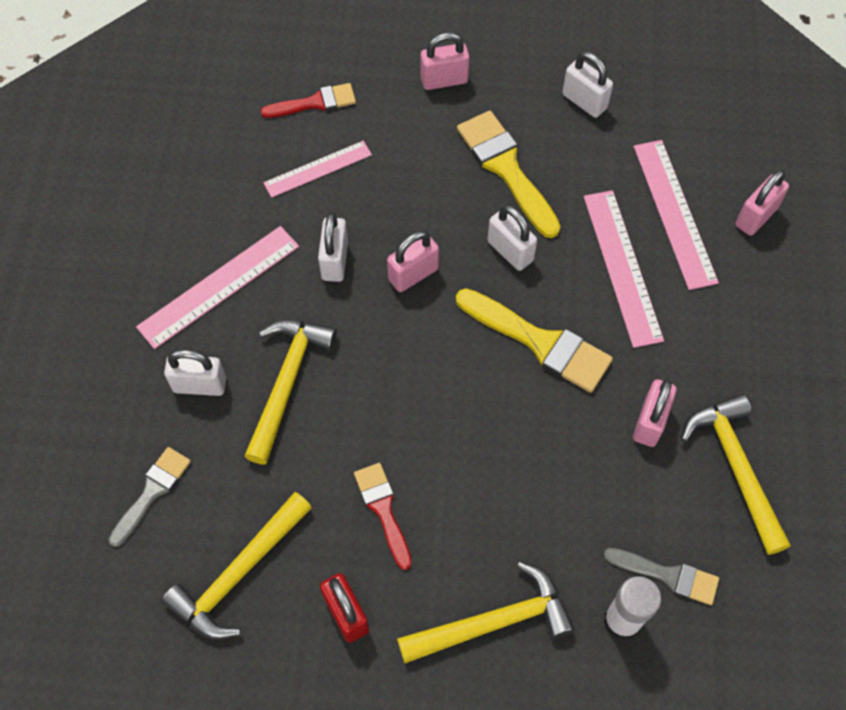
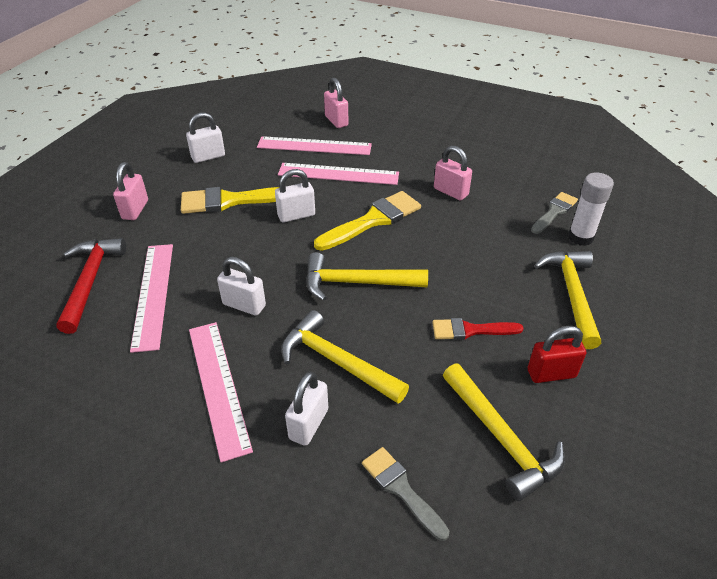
camera: 70 degrees left, 20 degrees down
red brush [261,83,356,118] -> red hammer [57,238,126,334]
pink ruler [263,141,372,198] -> pink ruler [130,244,173,353], size x1.53
pink padlock [387,231,439,292] -> none
yellow hammer [681,394,790,555] -> yellow hammer moved to [306,252,428,301]

